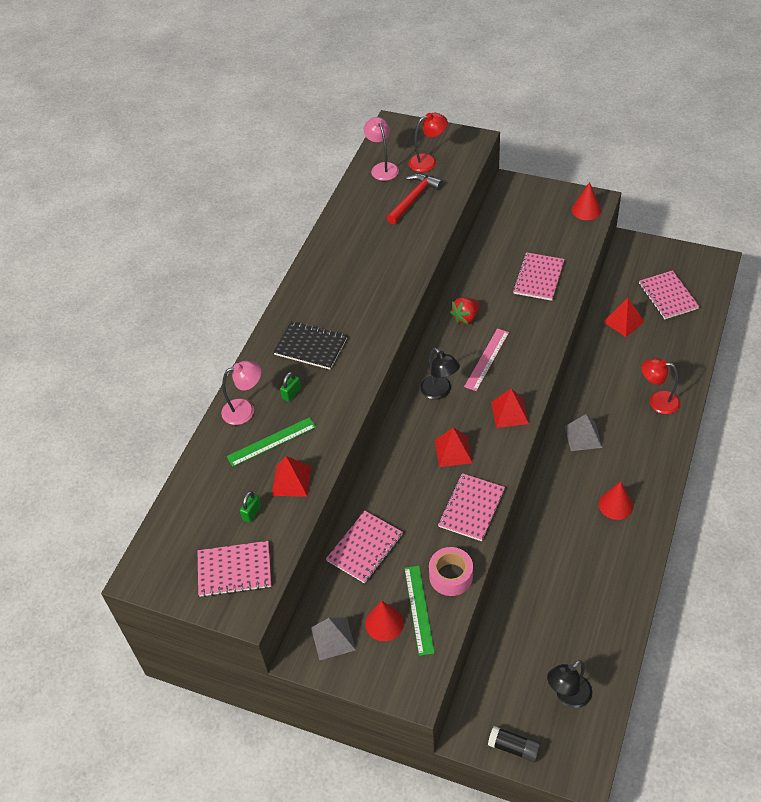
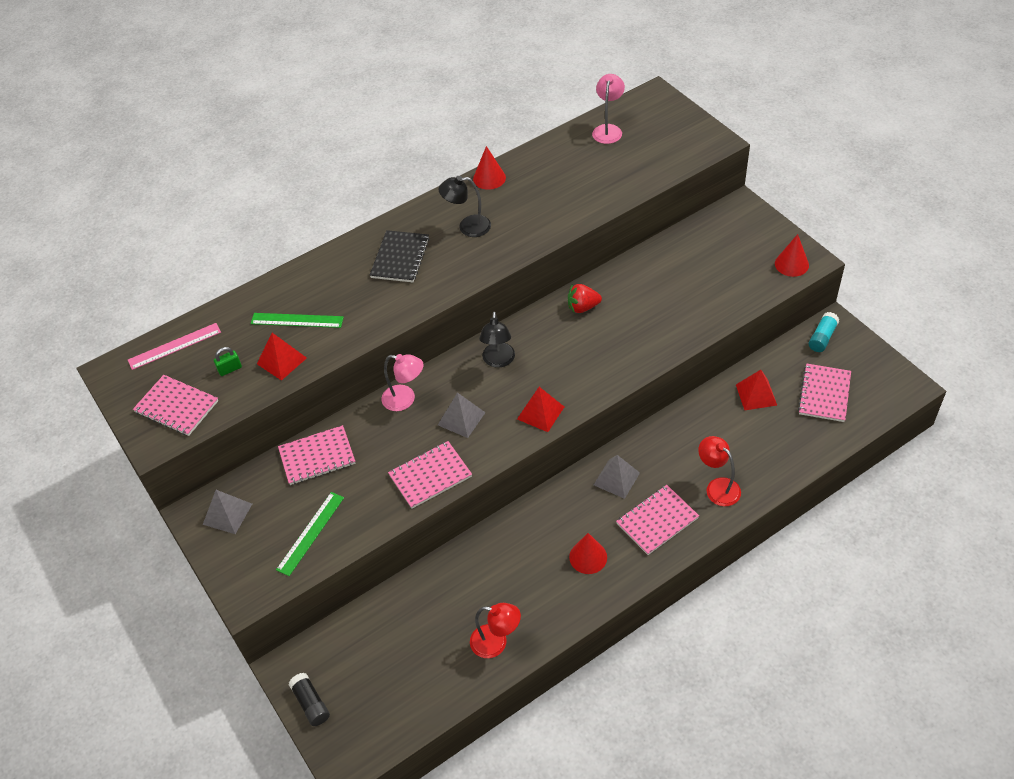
camera: 35 degrees right, 0 degrees up
pink lamp [221,361,262,425] -> pink lamp moved to [381,354,423,411]
black notebook [273,321,347,370] -> black notebook turned 45 degrees clockwise [370,230,430,282]
green padlock [280,372,301,402] -> none
red cone [365,601,404,641] -> red cone moved to [473,146,506,190]
red hammer [387,174,443,224] -> none
red lamp [409,113,448,172] -> red lamp moved to [470,603,521,658]
pink tape [429,547,473,596] -> none
red pyramid [435,428,473,467] -> grey pyramid [438,392,486,438]
pink ruler [464,328,509,391] -> pink ruler moved to [128,323,221,370]
pink notebook [513,252,565,301] -> pink notebook moved to [616,485,699,555]
black lamp [547,660,592,708] -> black lamp moved to [439,176,491,237]
none -> turquoise glue stick [808,312,840,352]

